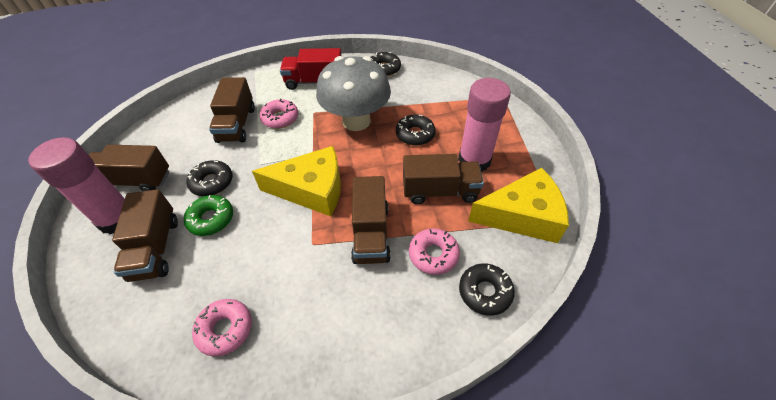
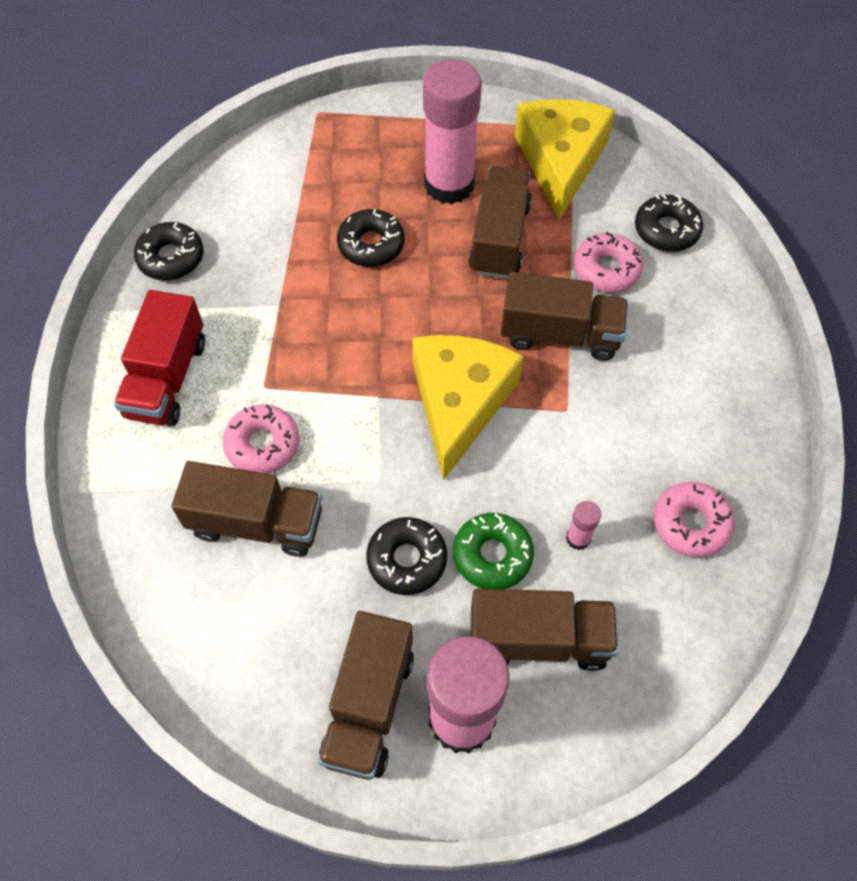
camera: 80 degrees left, 10 degrees up
grey mushroom [316,56,391,131] -> none
none -> pink glue stick [566,501,601,550]

